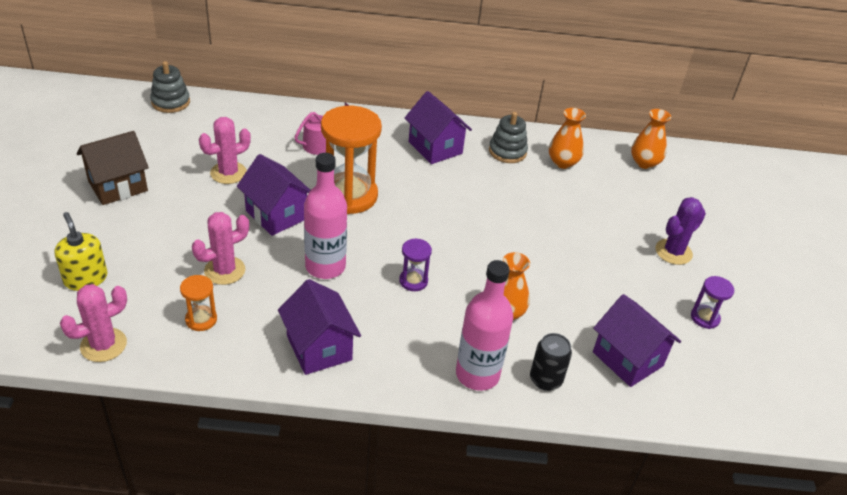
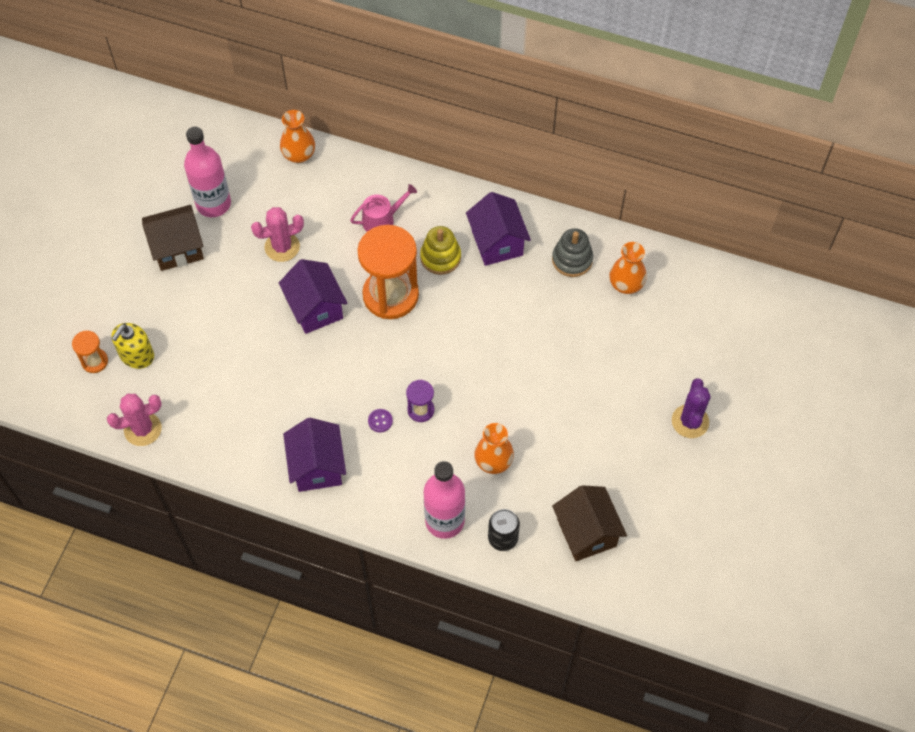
camera: 20 degrees right, 20 degrees up
yellow soap dispenser [54,212,108,291] -> yellow soap dispenser turned 135 degrees counterclockwise [112,323,154,369]
grey stacking toy [150,61,190,113] -> none
orange hourglass [180,275,217,331] -> orange hourglass moved to [72,331,108,373]
pink cactus [192,212,249,285] -> none
pink bottle [304,153,347,279] -> pink bottle moved to [184,127,231,217]
purple house [593,294,681,387] -> brown house [552,485,627,561]
orange vase [631,109,671,169] -> orange vase moved to [280,110,315,163]
purple cactus [655,197,706,265] -> purple cactus turned 60 degrees counterclockwise [672,378,711,438]
purple hourglass [691,276,734,329] -> none
none -> purple button [368,409,393,432]
none -> yellow stacking toy [420,226,461,275]

